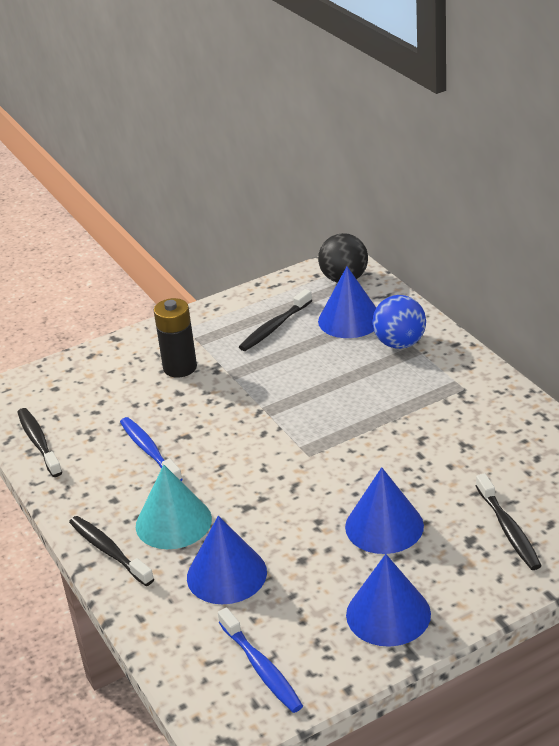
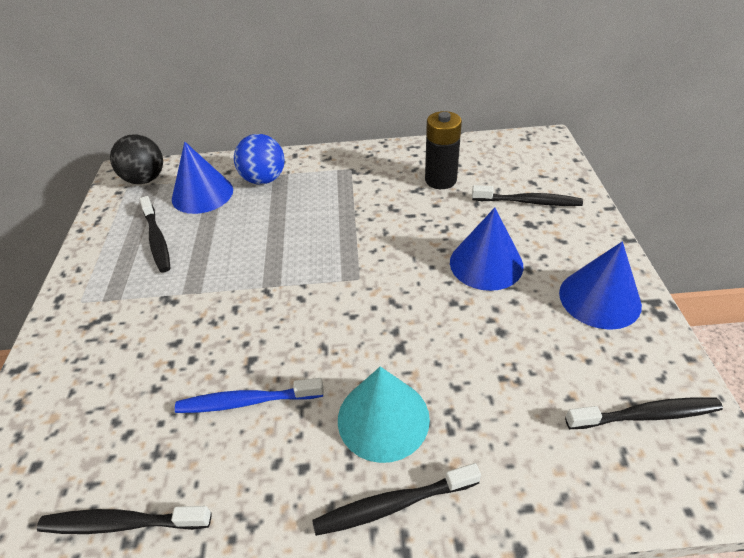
camera: 65 degrees left, 10 degrees up
black battery [154,298,197,377] -> black battery moved to [425,111,462,189]
blue cone [187,516,267,604] -> none
blue toothbrush [218,607,303,713] -> black toothbrush [565,397,723,429]

